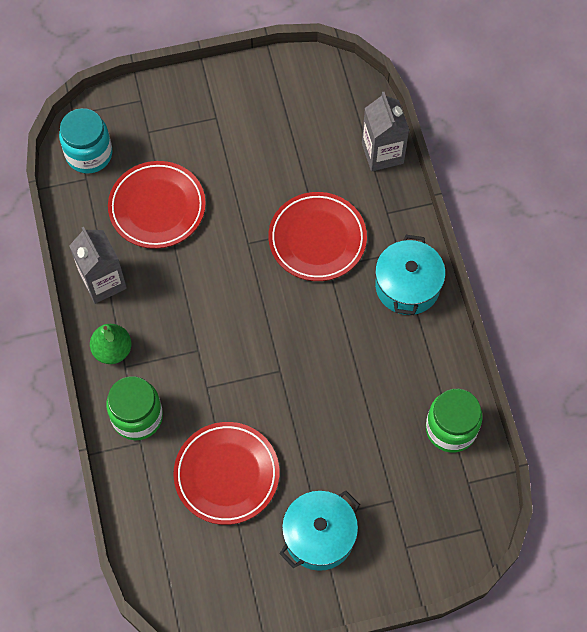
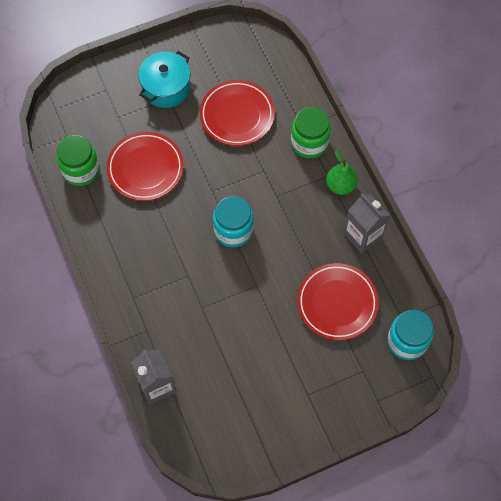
camera: 170 degrees right, 0 degrees up
red plate [268,192,367,281] -> red plate moved to [107,132,184,201]
turquoise pot [375,235,446,315] -> none
none -> turquoise jar [213,196,254,247]

